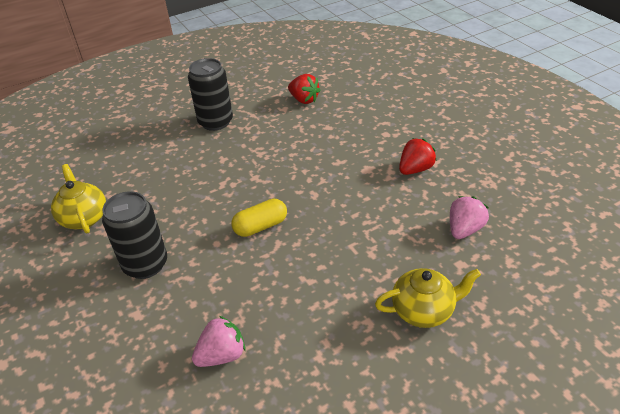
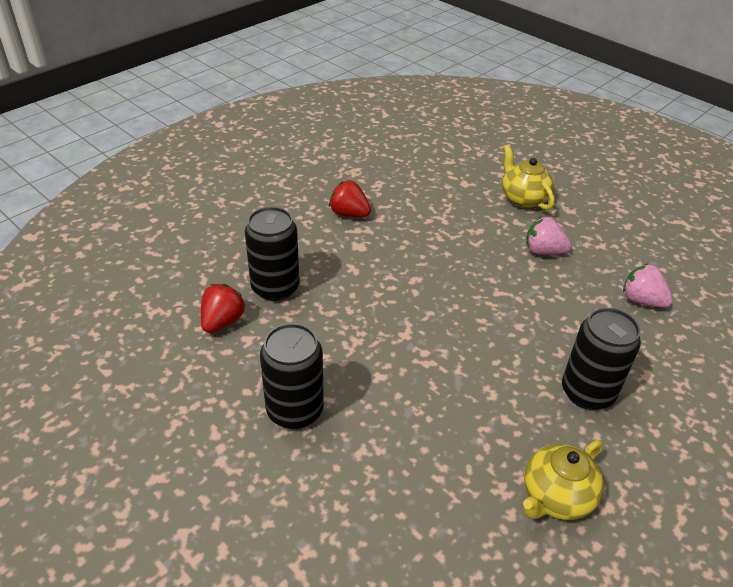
camera: 110 degrees left, 0 degrees up
yellow capsule [231,199,287,237] -> none
pink strawberry [450,196,489,239] -> pink strawberry moved to [526,216,572,255]
none -> black can [245,207,300,301]

